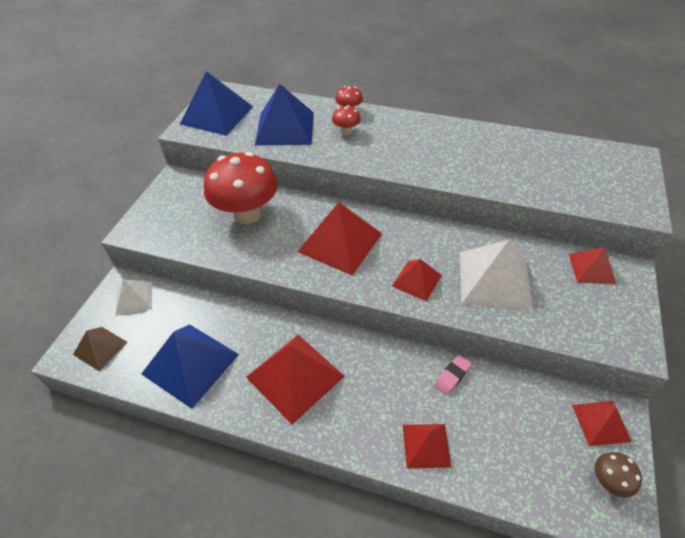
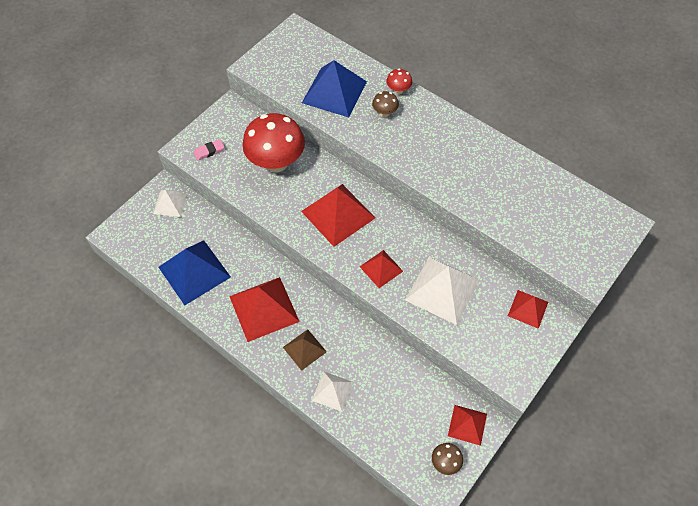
camera: 20 degrees right, 10 degrees up
brown pyramid [73,327,128,371] -> brown pyramid moved to [283,329,327,371]
blue pyramid [180,71,253,136] -> none
red mushroom [332,105,361,135] -> brown mushroom [372,91,399,117]
red pyramid [403,424,452,468] -> white pyramid [312,372,354,412]
pink eraser [434,355,472,395] -> pink eraser moved to [194,139,224,160]

